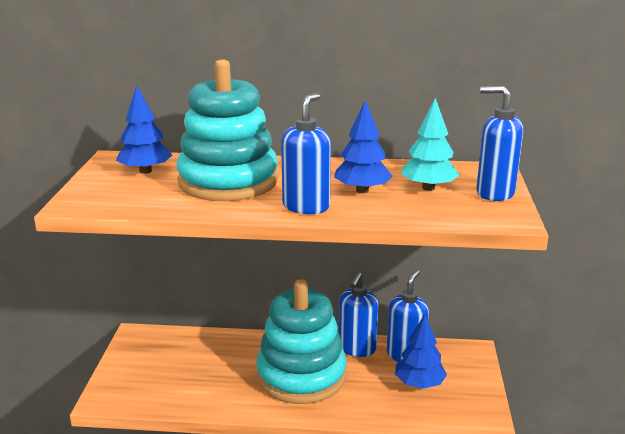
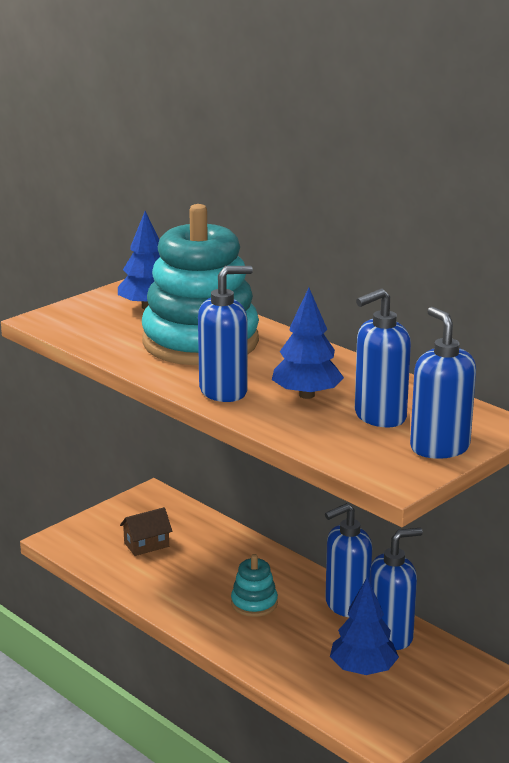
camera: 40 degrees right, 0 degrees up
turquoise stacking toy [256,279,347,404] -> turquoise stacking toy [231,554,278,617], size x0.42
turquoise tree [401,98,459,191] -> blue soap dispenser [355,288,411,428]
none -> brown house [120,507,172,556]

